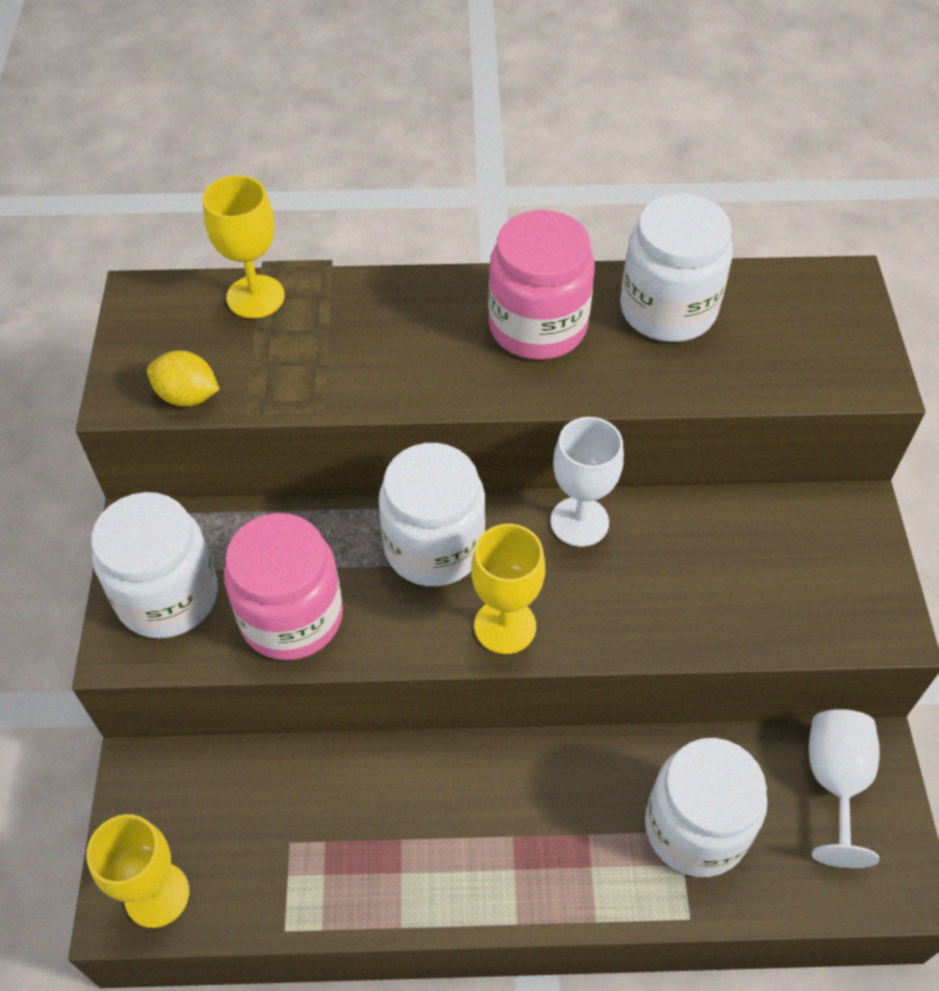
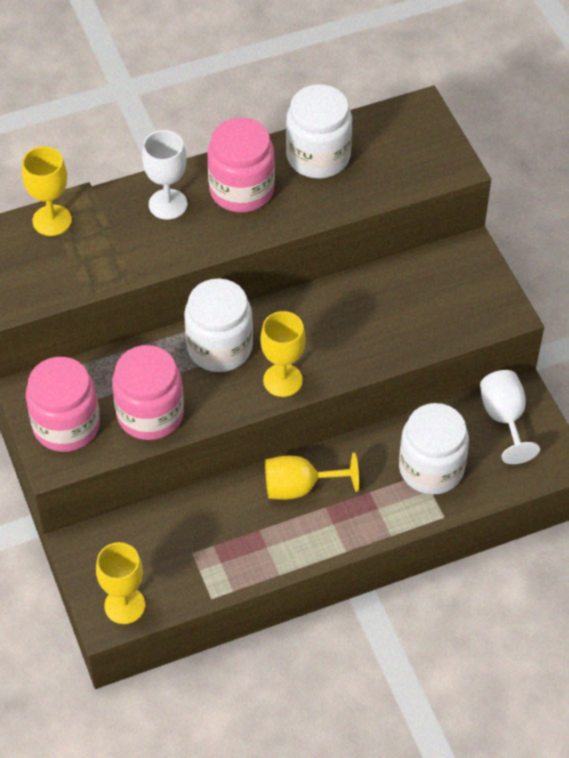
camera: 20 degrees left, 0 degrees up
white jar [91,492,218,639] -> pink jar [26,357,100,452]
yellow lemon [147,351,220,407] -> none
white goblet [550,417,624,547] -> white goblet moved to [142,130,188,220]
none -> yellow goblet [265,452,359,500]

